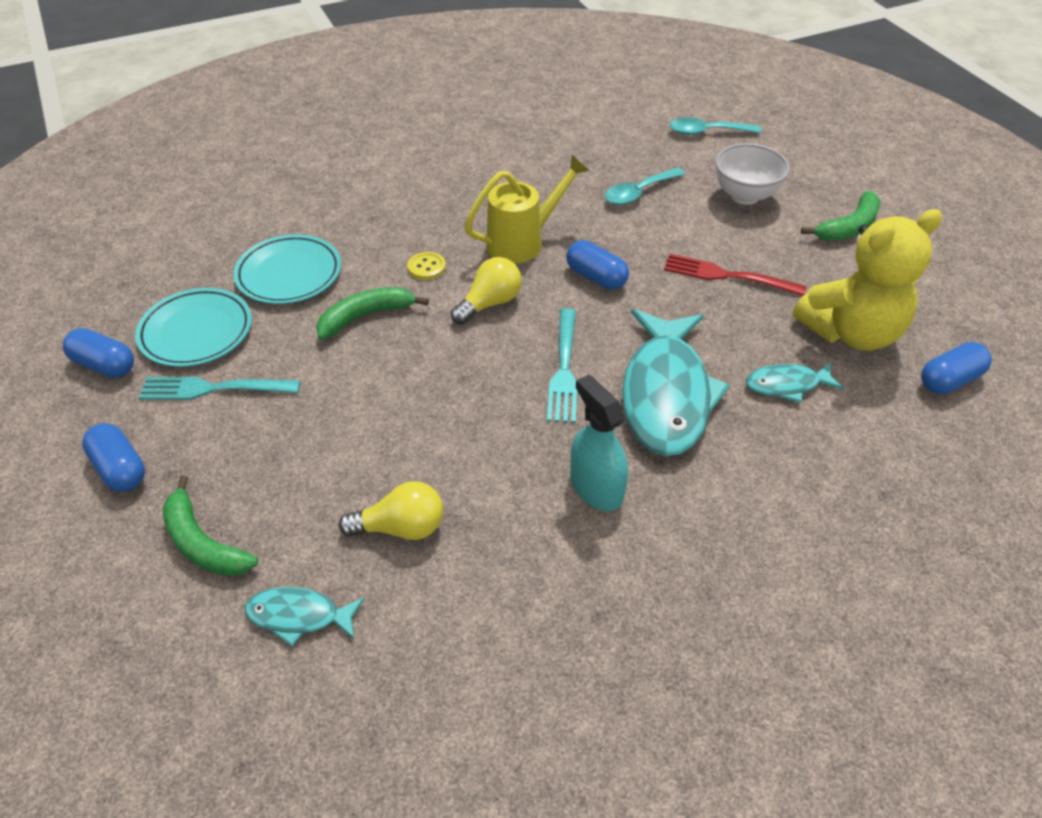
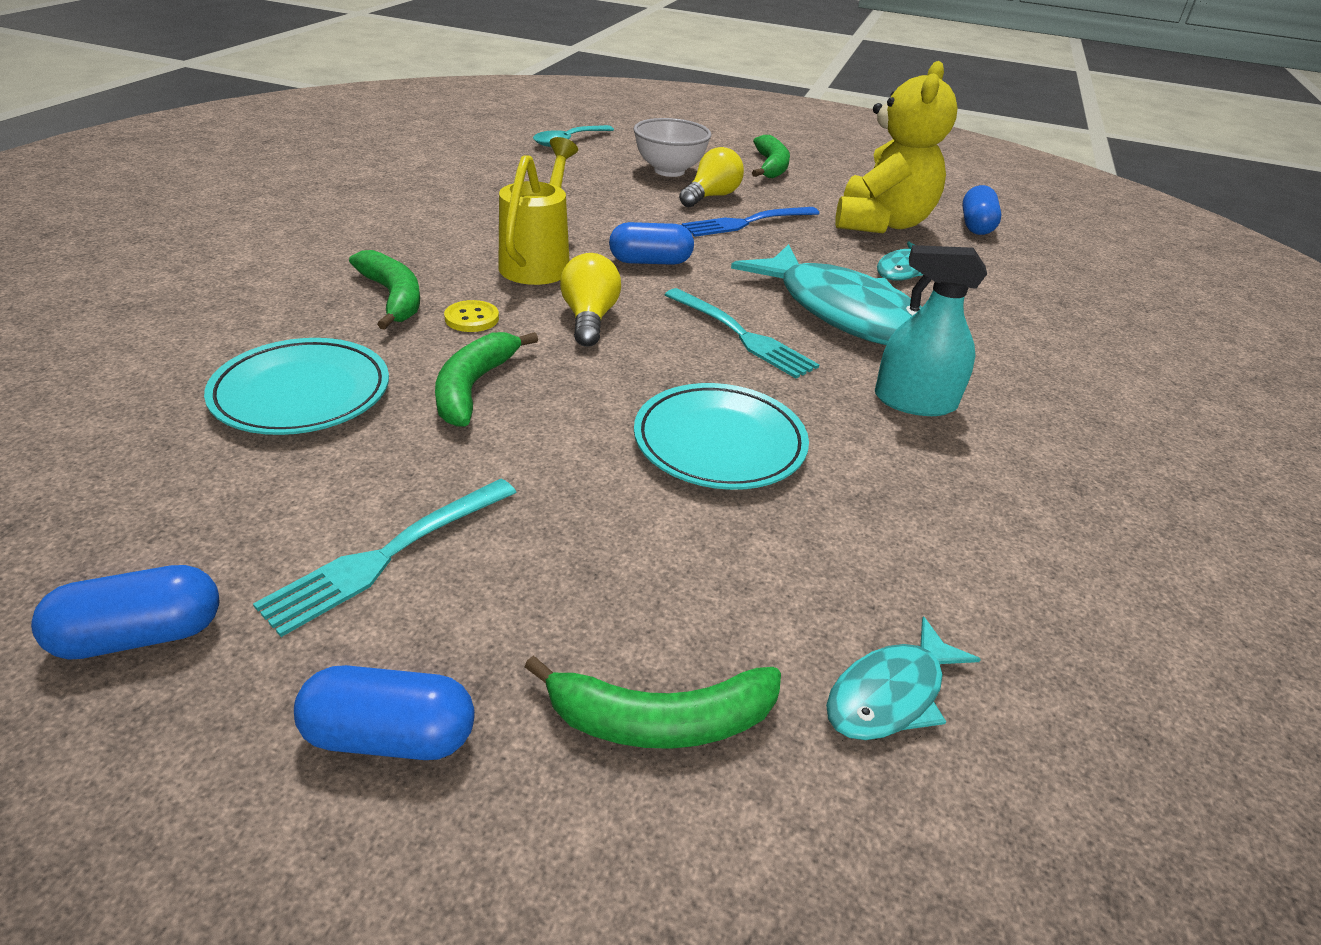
camera: 50 degrees left, 10 degrees down
turquoise plate [135,288,252,367] -> turquoise plate moved to [634,383,809,490]
yellow light bulb [339,481,443,540] -> yellow light bulb moved to [679,147,744,207]
turquoise spoon [605,168,685,205] -> none
red fork [664,254,807,296] -> blue fork [682,207,820,237]
none -> green banana [349,250,420,330]

